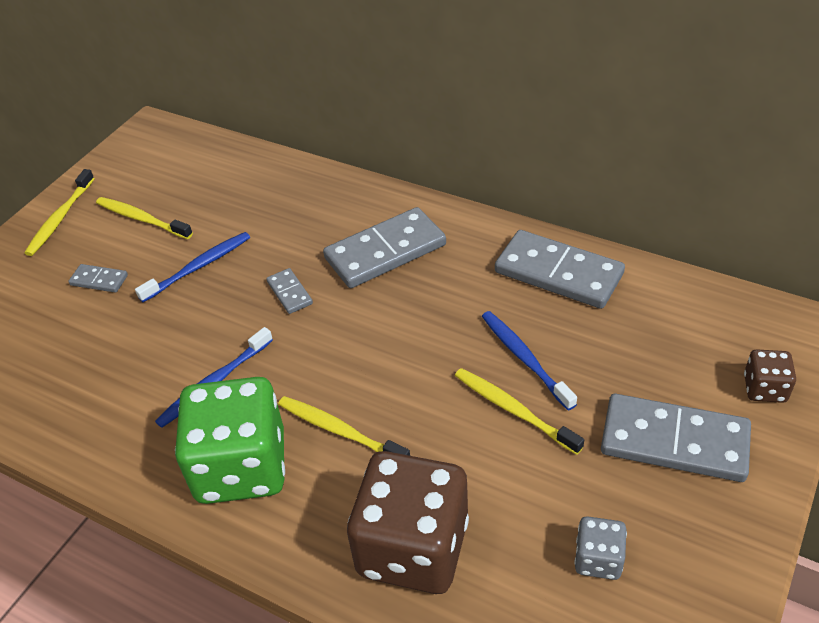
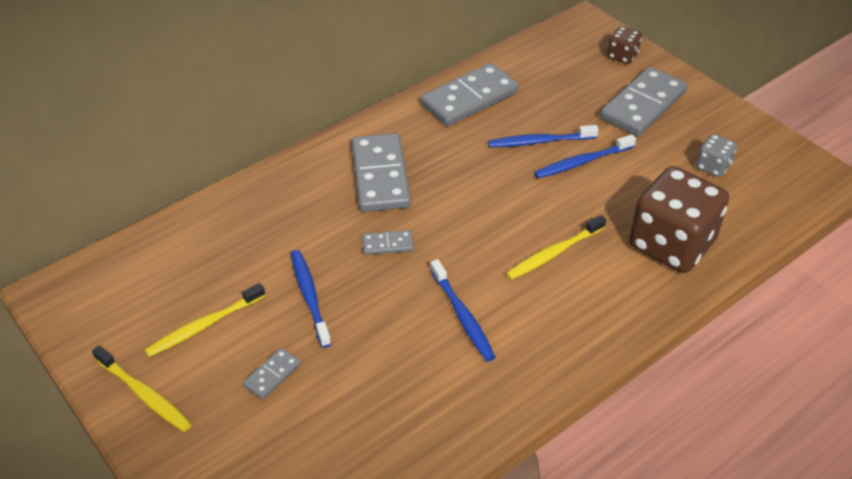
camera: 70 degrees left, 0 degrees up
green dice [175,377,285,504] -> none
yellow toothbrush [455,368,584,455] -> blue toothbrush [534,134,636,178]

